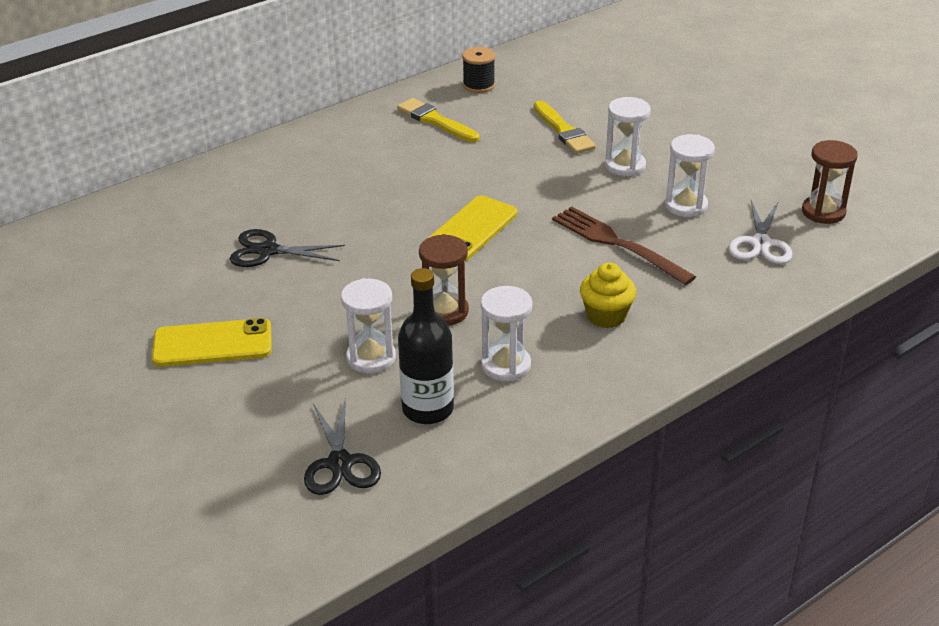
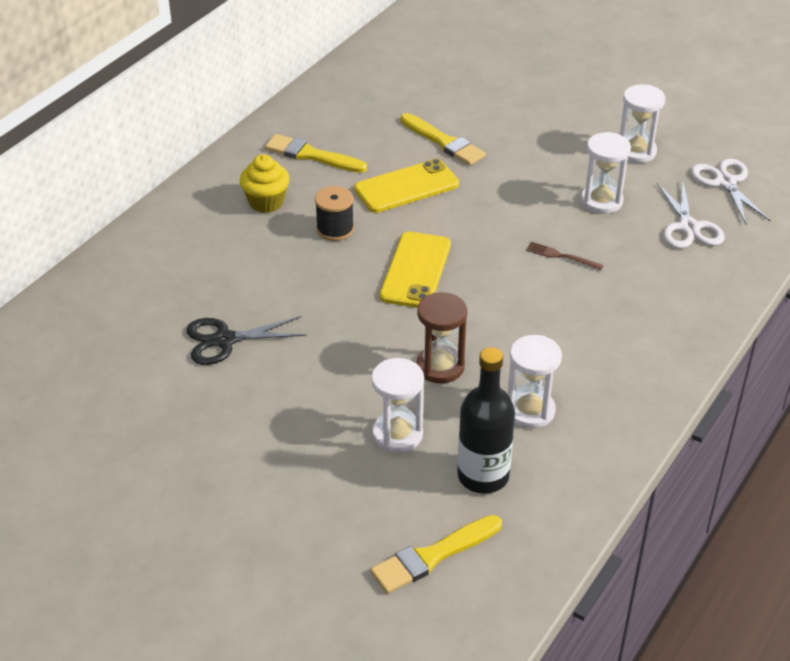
camera: 20 degrees left, 5 degrees up
yellow phone [152,318,271,367] -> yellow phone moved to [354,159,459,213]
black scissors [304,397,381,495] -> yellow brush [370,515,502,594]
black spool [462,47,495,93] -> black spool moved to [315,186,354,241]
brown fork [552,206,696,285] -> brown fork [526,242,603,270], size x0.47
yellow cupcake [580,263,636,328] -> yellow cupcake moved to [240,154,290,213]
white hourglass [605,97,651,176] -> white hourglass moved to [620,85,665,163]
brown hourglass [802,140,858,224] -> white scissors [691,159,771,224]

